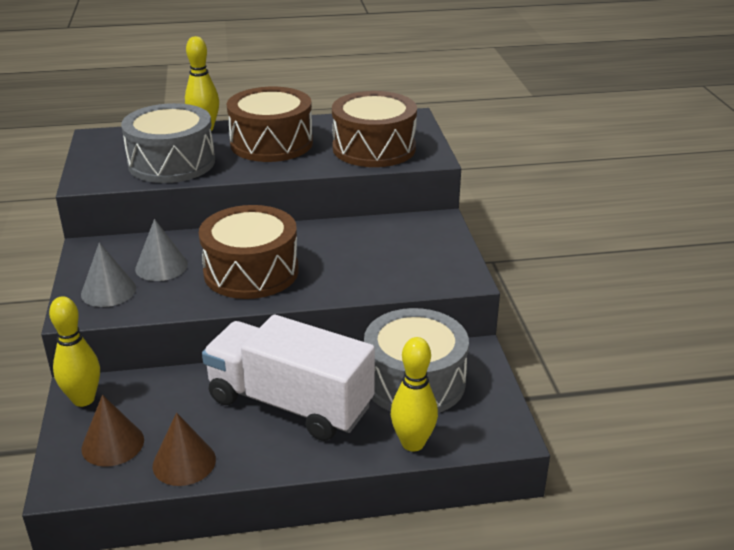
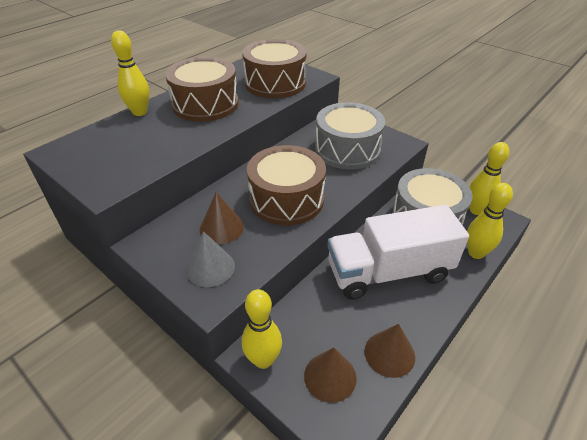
camera: 40 degrees left, 10 degrees up
grey drum [121,103,215,183] -> grey drum moved to [315,102,385,169]
grey cone [135,219,188,281] -> brown cone [199,192,244,244]
none -> yellow bowling pin [469,142,509,215]

